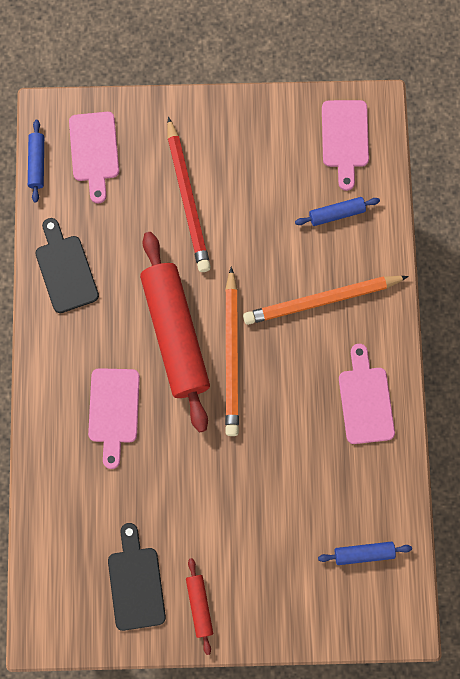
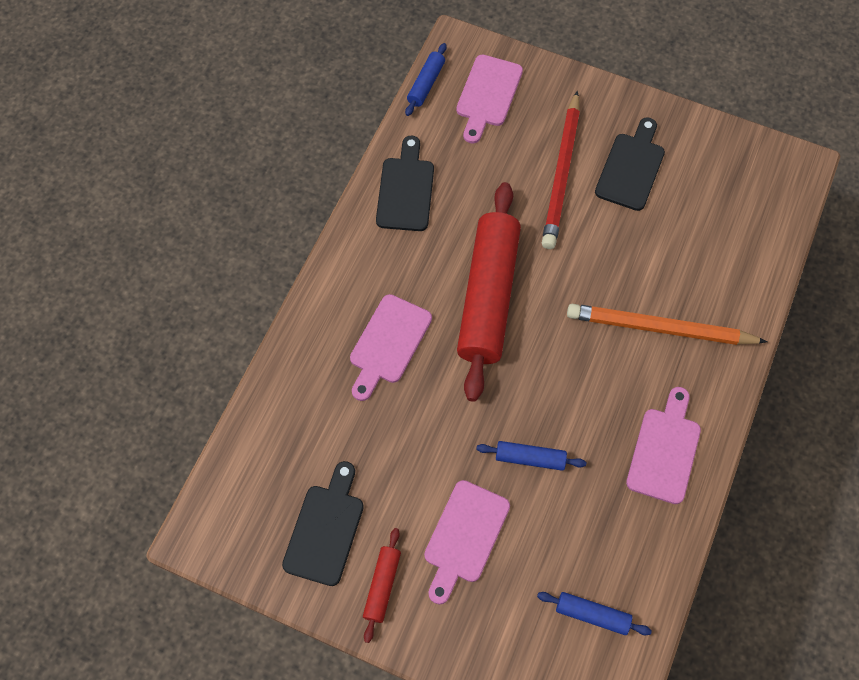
camera: 25 degrees right, 10 degrees down
orange pencil [225,267,239,436] -> none
blue rolling pin [295,197,380,226] -> blue rolling pin moved to [476,441,586,471]
pink cutting board [322,100,369,191] -> pink cutting board moved to [424,480,510,604]
none -> black cutting board [595,117,665,211]

